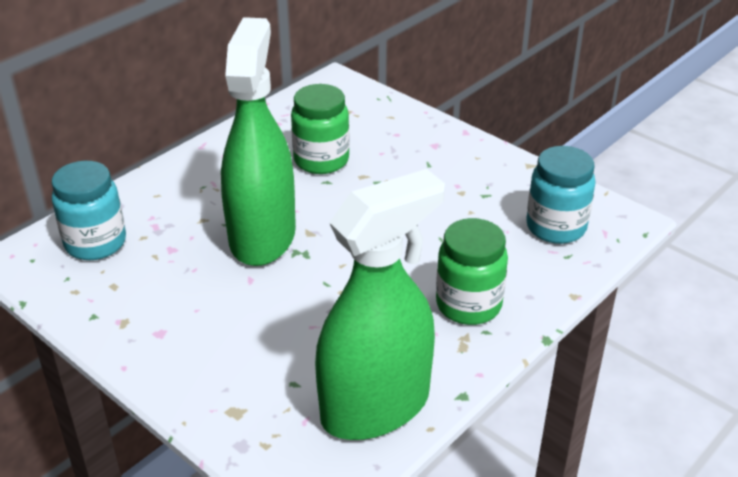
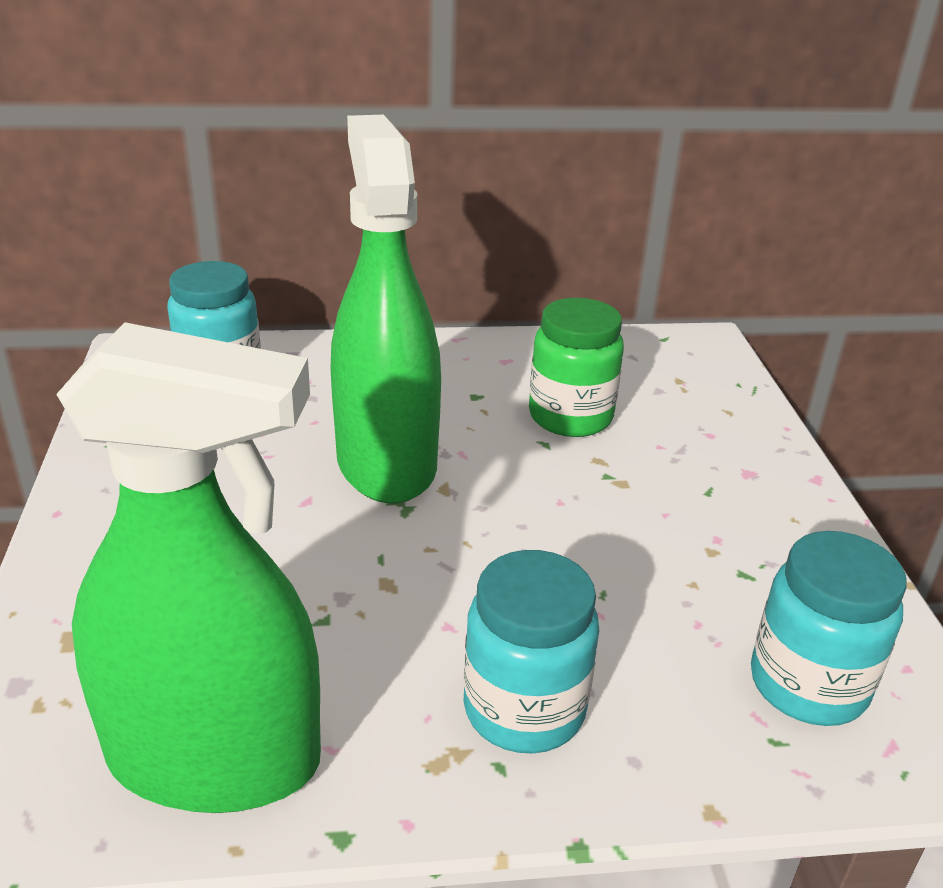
camera: 40 degrees right, 5 degrees down
green spray bottle [221,17,296,266] -> green spray bottle turned 60 degrees counterclockwise [330,115,441,503]
green jar [436,218,508,325] -> turquoise jar [463,550,599,754]

